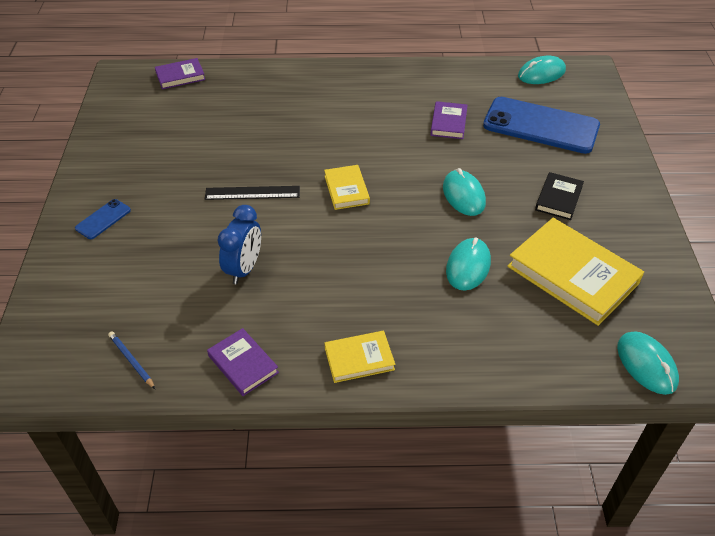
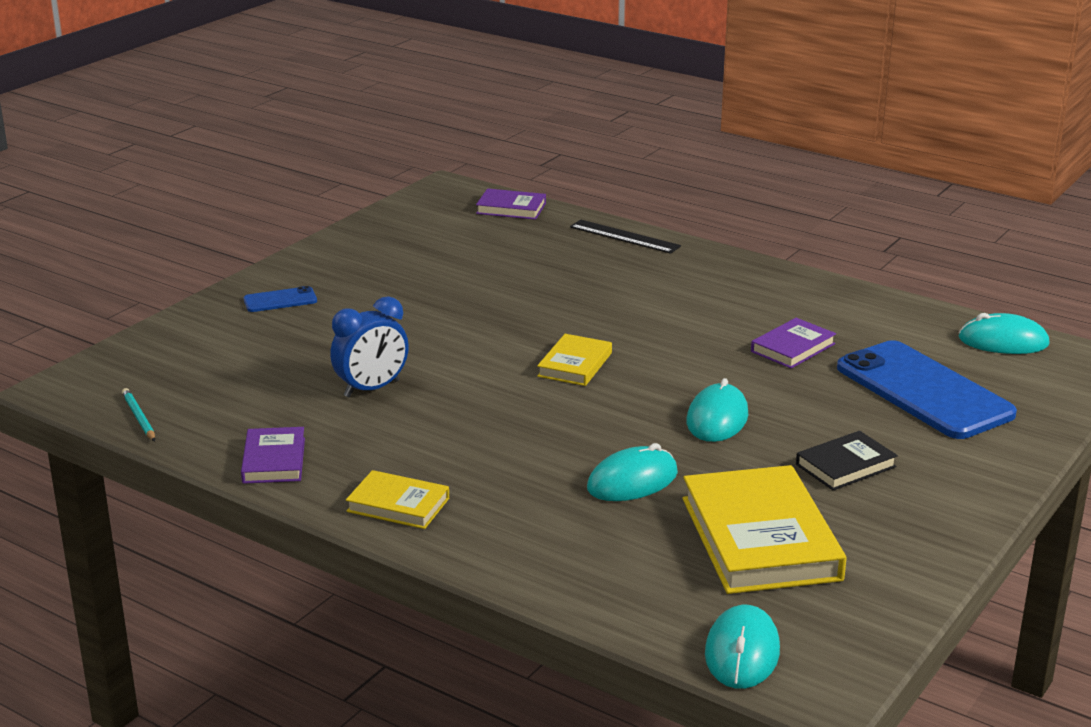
camera: 35 degrees right, 20 degrees down
blue pencil [108,331,155,389] -> none
black ruler [205,186,300,200] -> black ruler moved to [570,220,681,254]
none -> turquoise pencil [122,388,155,441]

